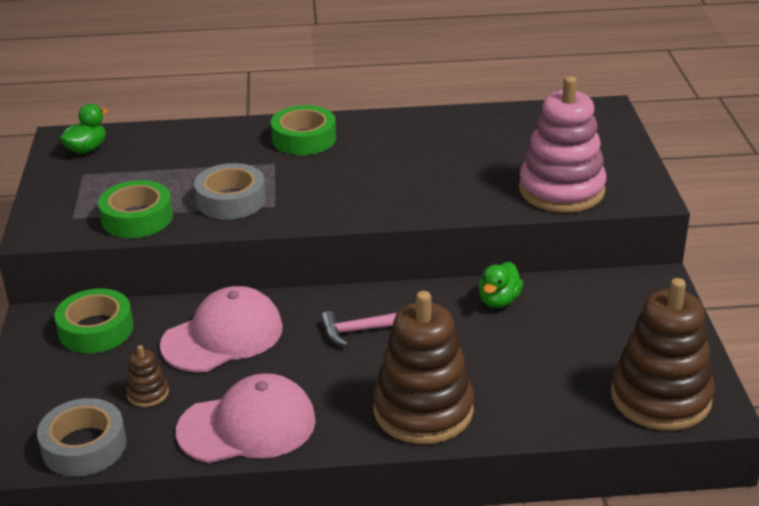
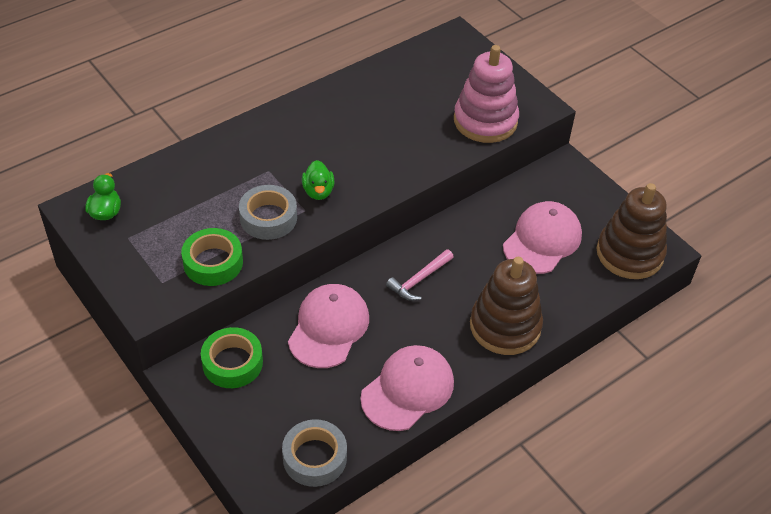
camera: 35 degrees left, 15 degrees up
brown stacking toy [126,345,169,407] -> none
green tape [271,105,336,155] -> none
green duck [479,262,523,308] -> green duck moved to [302,160,334,200]
none -> pink cap [503,201,582,274]

